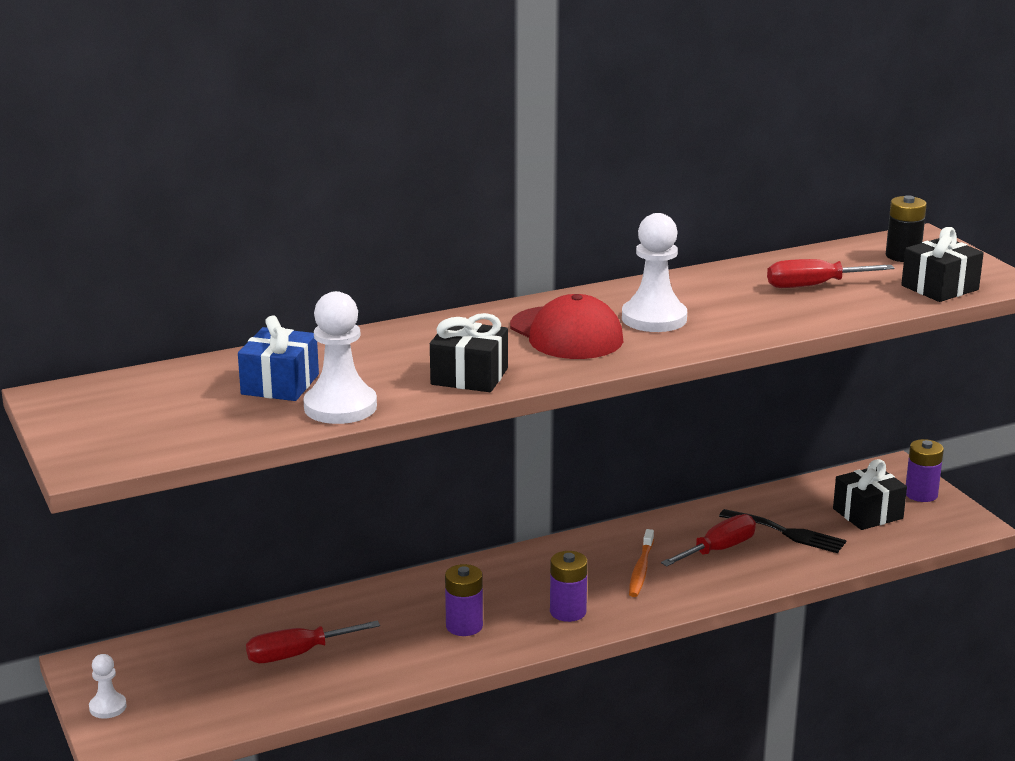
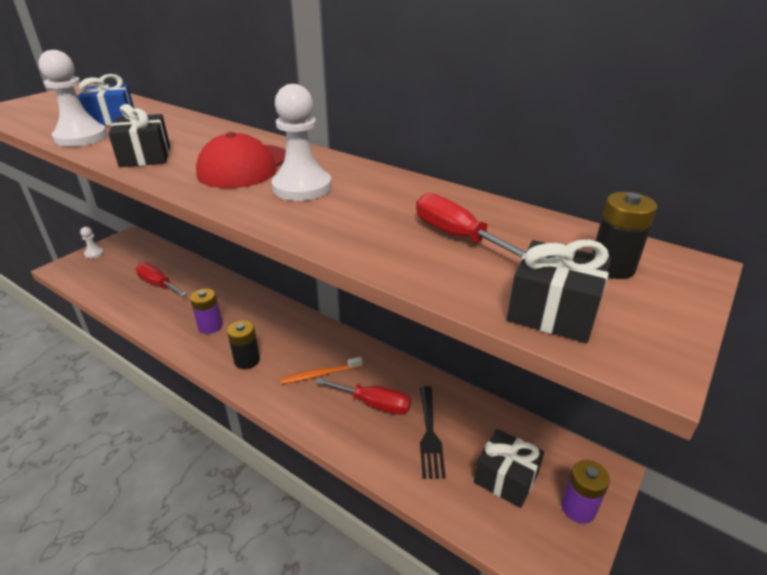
camera: 60 degrees right, 10 degrees up
purple battery [550,551,588,622] -> black battery [227,320,260,369]

